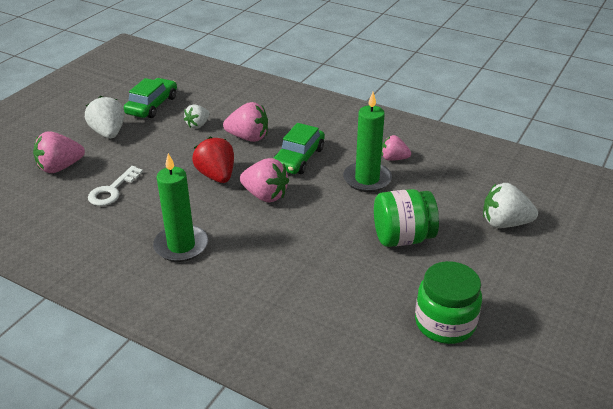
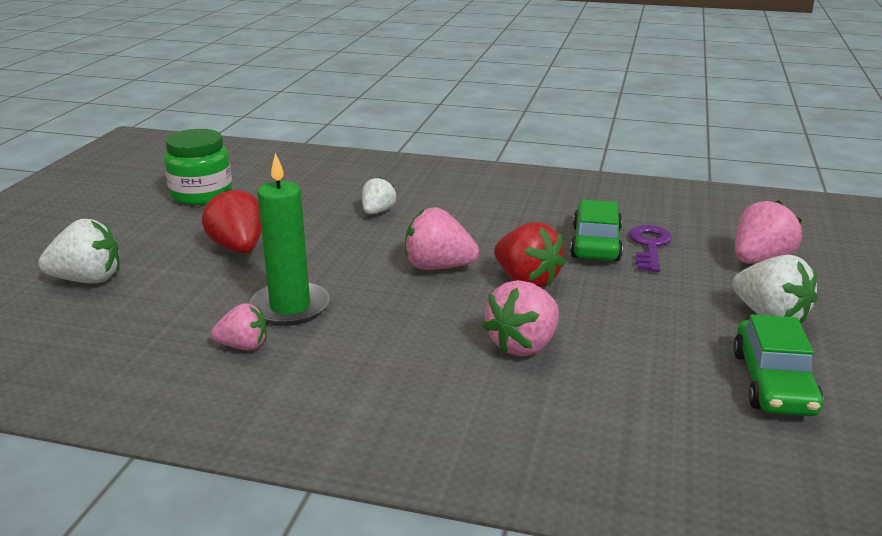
camera: 165 degrees right, 10 degrees down
white key [88,166,143,206] -> purple key [629,225,672,272]
green candle [153,153,208,262] -> none
white strawberry [184,104,210,129] -> white strawberry moved to [362,177,396,214]
pink strawberry [223,102,268,142] -> pink strawberry turned 45 degrees counterclockwise [483,280,559,356]
green car [274,123,325,174] -> green car moved to [570,200,623,261]
green jar [374,189,439,247] -> red strawberry [202,188,262,253]

